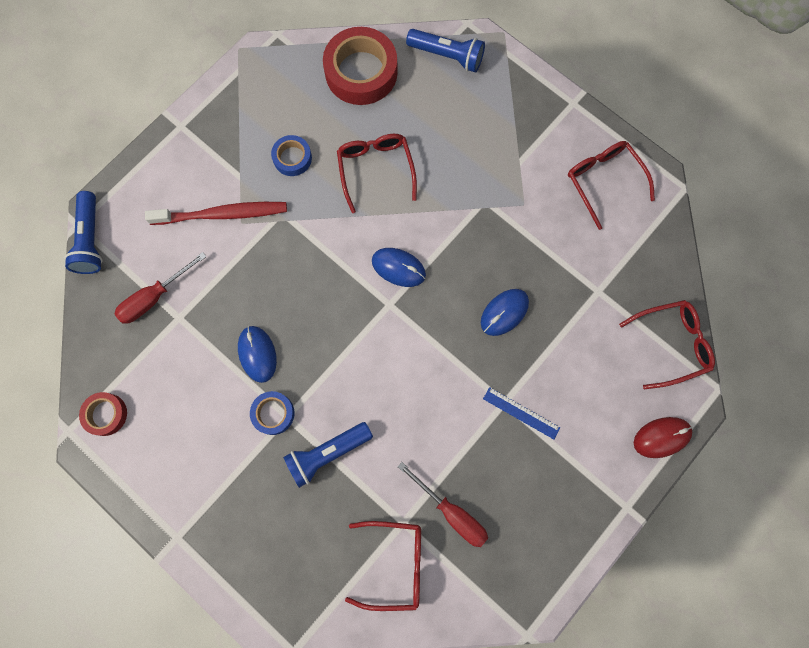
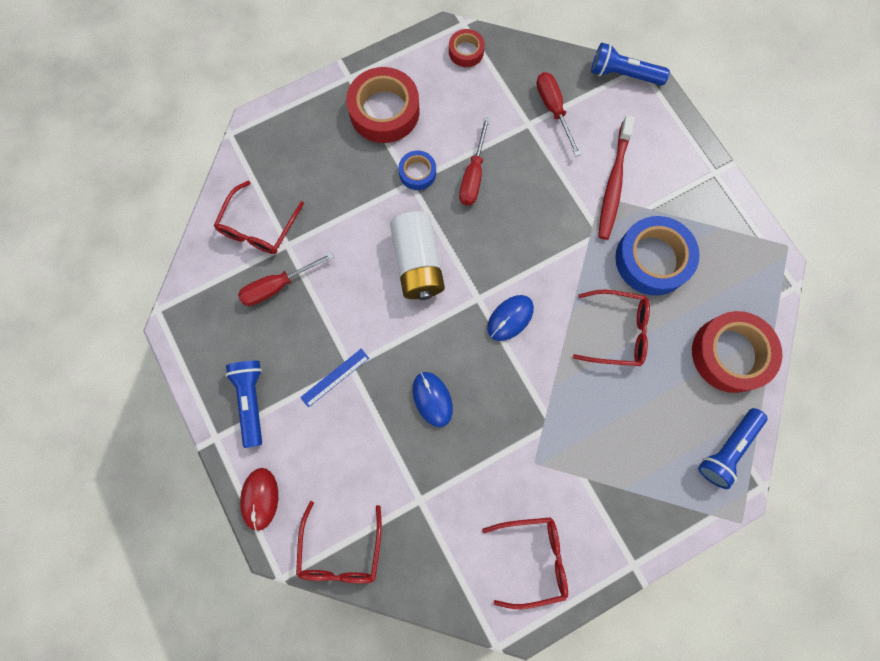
camera: 110 degrees right, 0 degrees up
blue mouse [238,326,277,383] -> red screwdriver [459,117,490,205]
blue tape [271,135,312,176] -> blue tape [615,216,700,296], size x1.93
blue flashlight [283,422,373,488] -> blue flashlight moved to [225,361,262,448]
none -> red tape [346,67,420,143]
none -> white battery [390,211,445,300]

